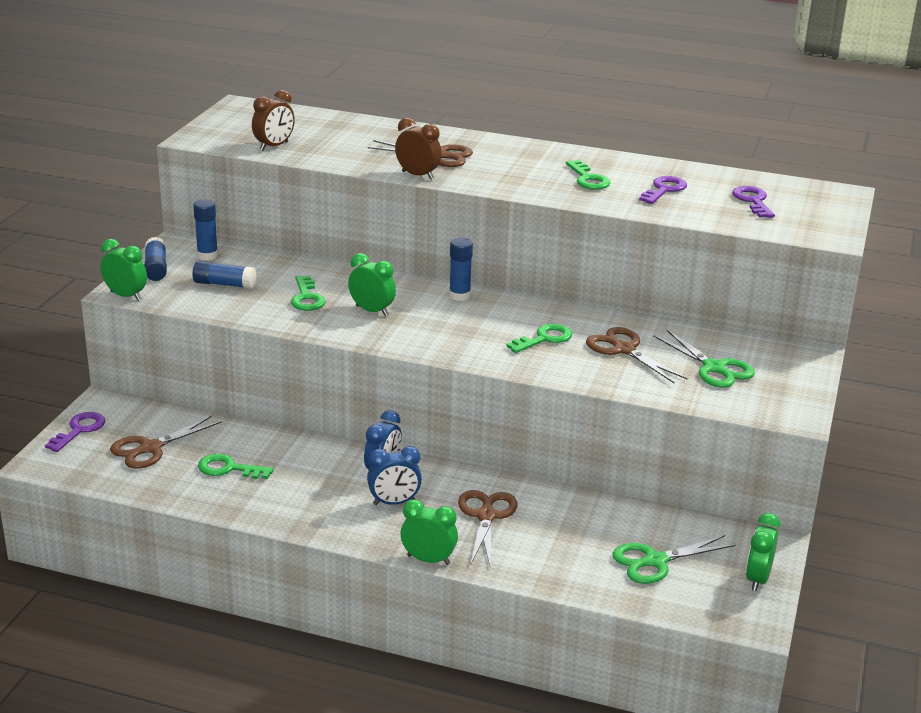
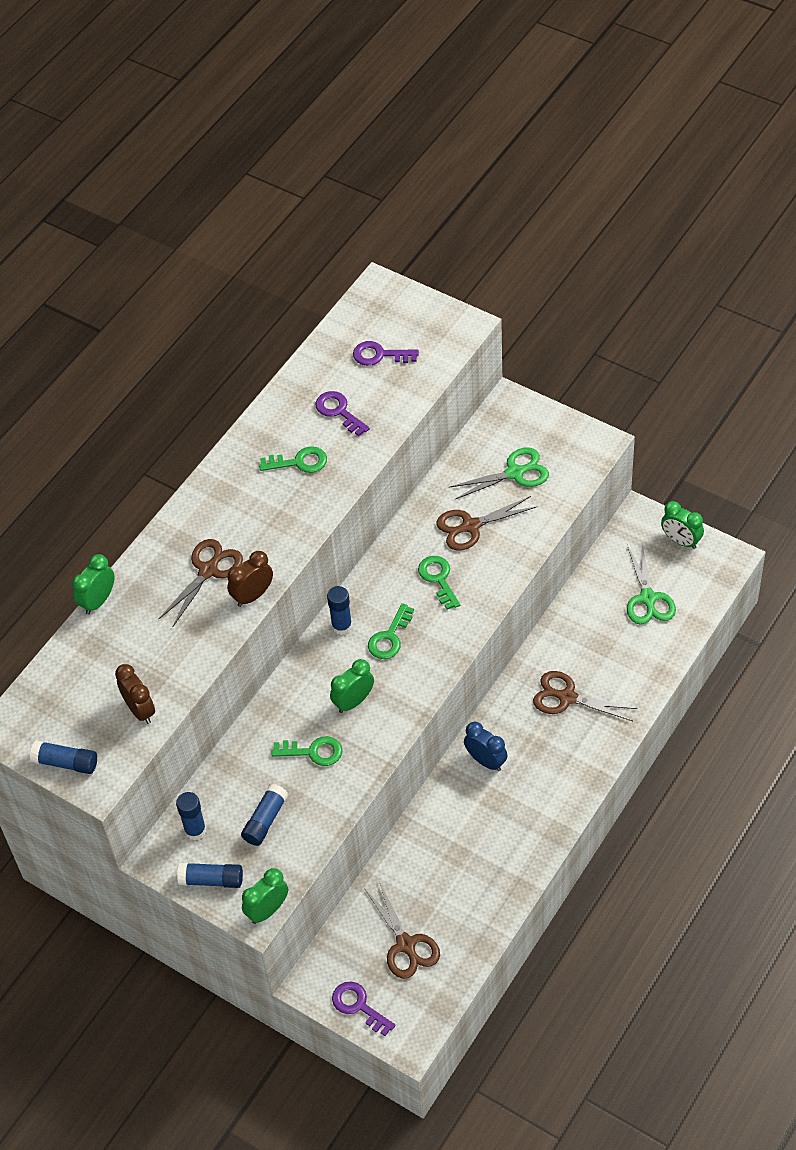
camera: 70 degrees left, 25 degrees up
green key [198,453,274,479] -> green key moved to [368,603,414,659]
blue clock [367,446,422,505] -> none
green clock [400,500,458,565] -> green clock moved to [72,554,114,615]
none -> blue glue stick [30,740,97,774]

